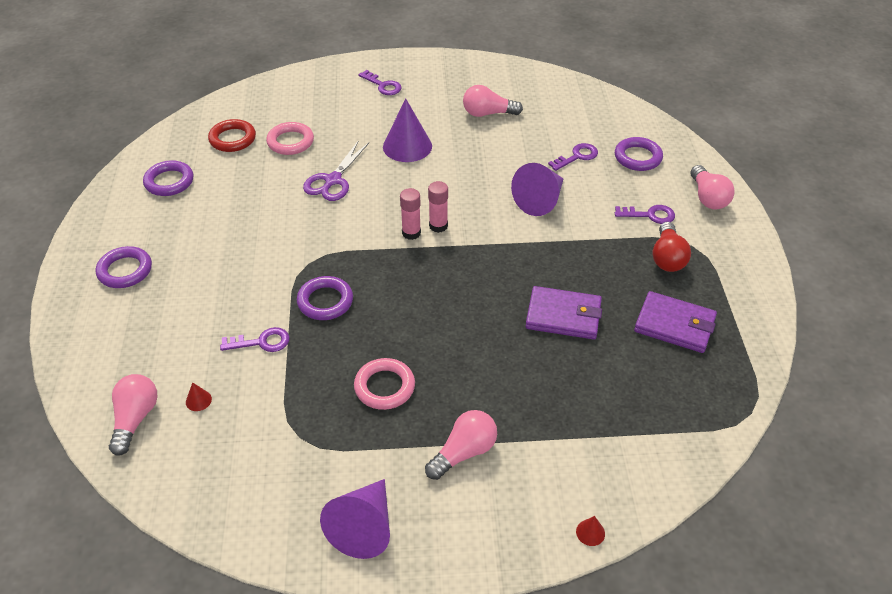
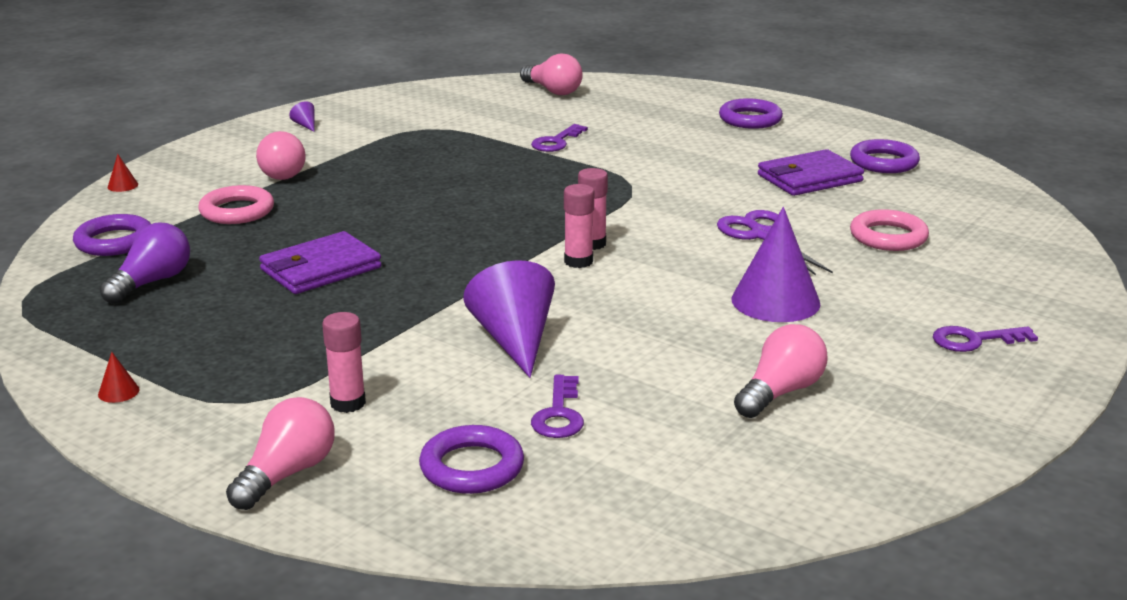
camera: 130 degrees right, 20 degrees down
red cone [186,382,212,411] -> red cone moved to [98,352,140,403]
red ring [208,119,256,152] -> none
purple ring [297,276,353,320] -> purple ring moved to [73,214,151,256]
purple cone [320,479,390,559] -> purple cone [289,101,314,132], size x0.40
pink ring [354,358,415,410] -> pink ring moved to [198,185,274,224]
purple key [615,205,675,224] -> pink glue stick [322,312,366,413]
purple wallet [634,291,717,353] -> purple wallet moved to [758,149,864,196]
red light bulb [652,222,691,272] -> none
pink light bulb [690,165,735,210] -> pink light bulb turned 90 degrees clockwise [226,397,335,510]
none -> purple light bulb [100,223,190,304]

